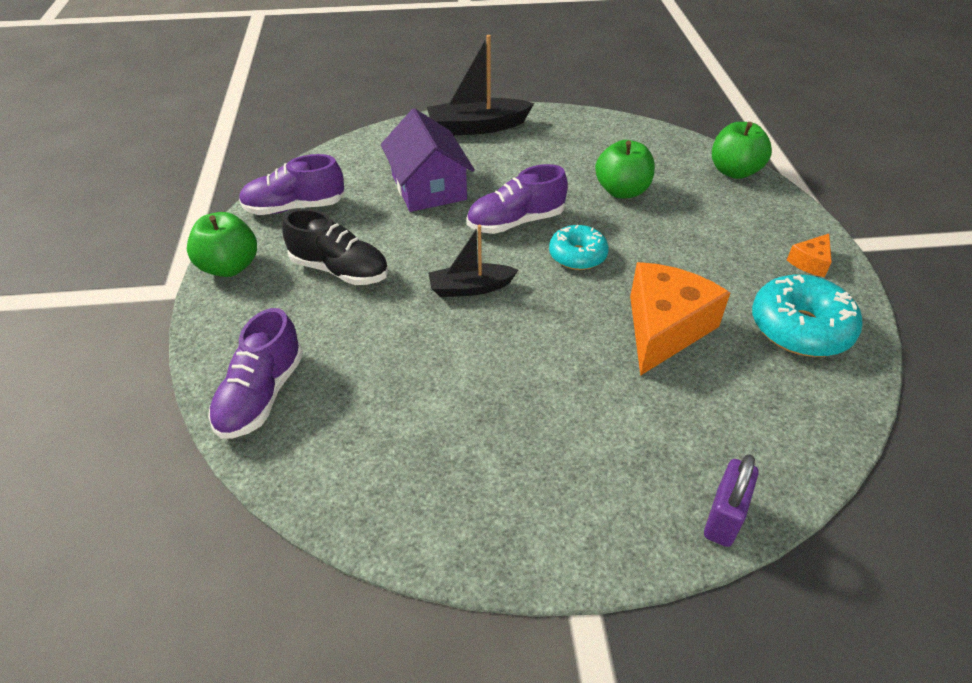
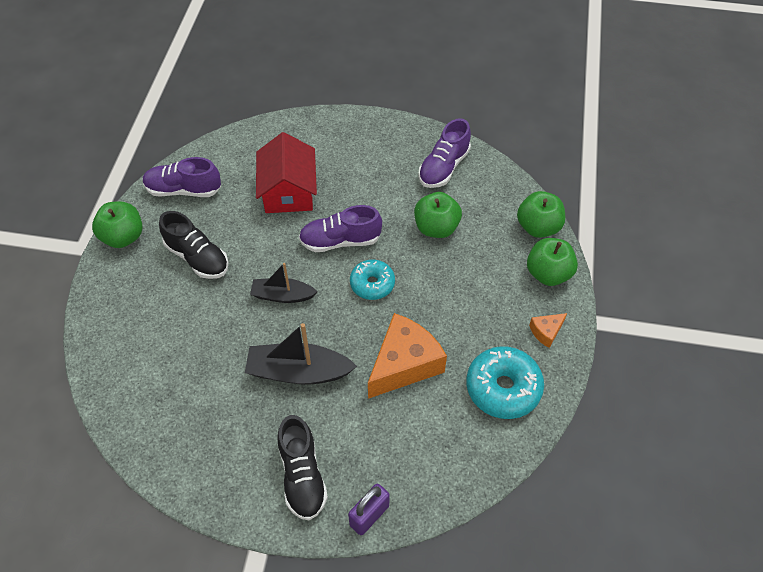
camera: 15 degrees right, 10 degrees up
purple shoe [208,308,303,439] -> purple shoe moved to [418,118,471,188]
purple house [381,108,475,212] -> red house [256,132,317,213]
black boat [427,35,534,135] -> black boat moved to [245,323,357,384]
none -> black shoe [277,415,328,520]
none -> green apple [527,238,578,286]

